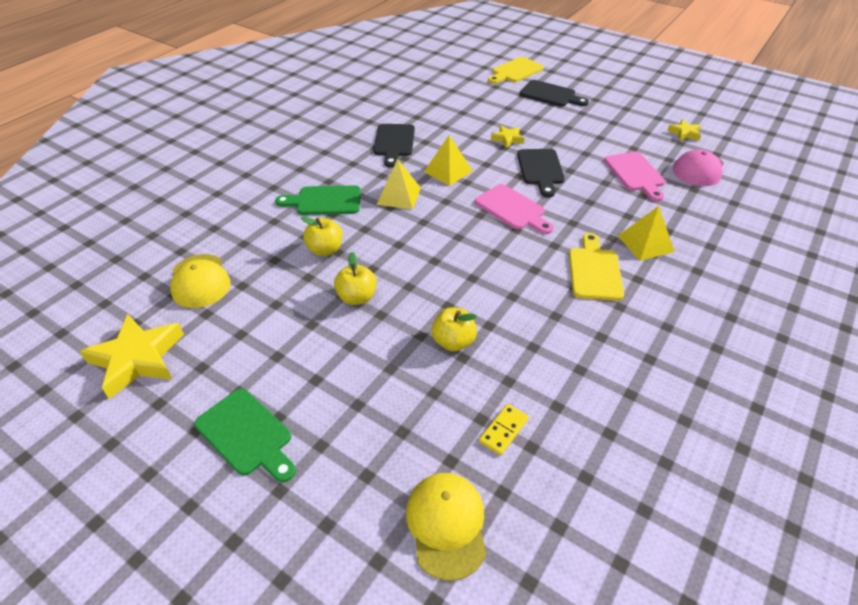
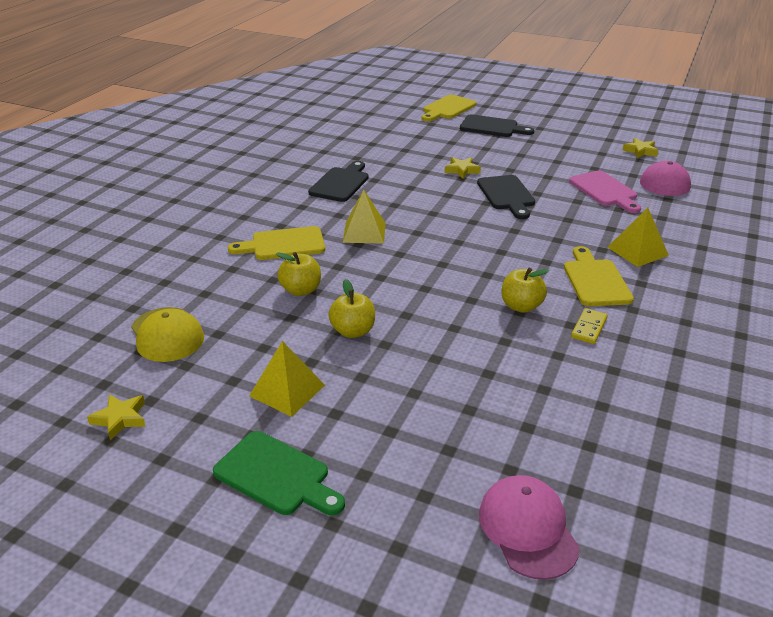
camera: 10 degrees left, 10 degrees down
yellow star [79,314,184,399] -> yellow star [87,394,146,441], size x0.51
green cutting board [275,185,361,215] -> yellow cutting board [228,226,325,260]
black cutting board [373,124,415,167] -> black cutting board turned 150 degrees counterclockwise [308,161,369,202]
yellow cap [406,473,486,581] -> pink cap [479,475,580,580]
yellow pyramid [424,135,473,186] -> yellow pyramid moved to [249,341,325,417]
yellow apple [431,308,477,351] -> yellow apple moved to [501,268,549,313]
pink cutting board [475,184,554,234] -> none
yellow domino [479,404,529,455] -> yellow domino moved to [571,308,608,344]

